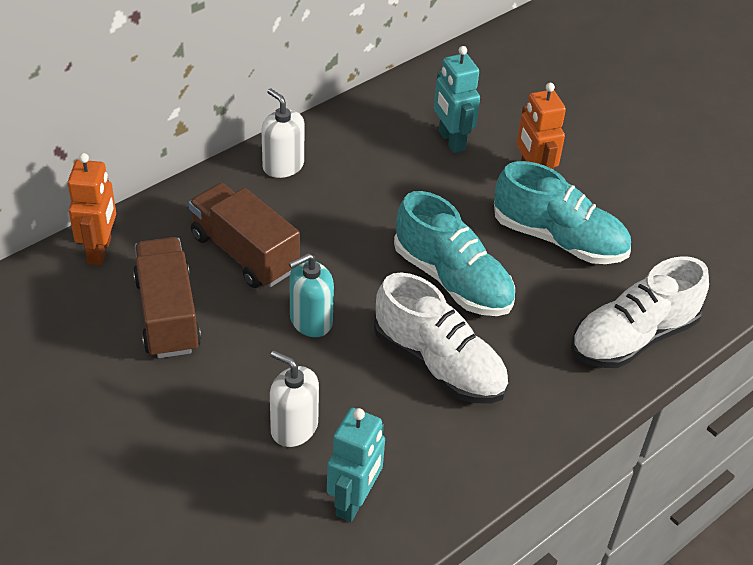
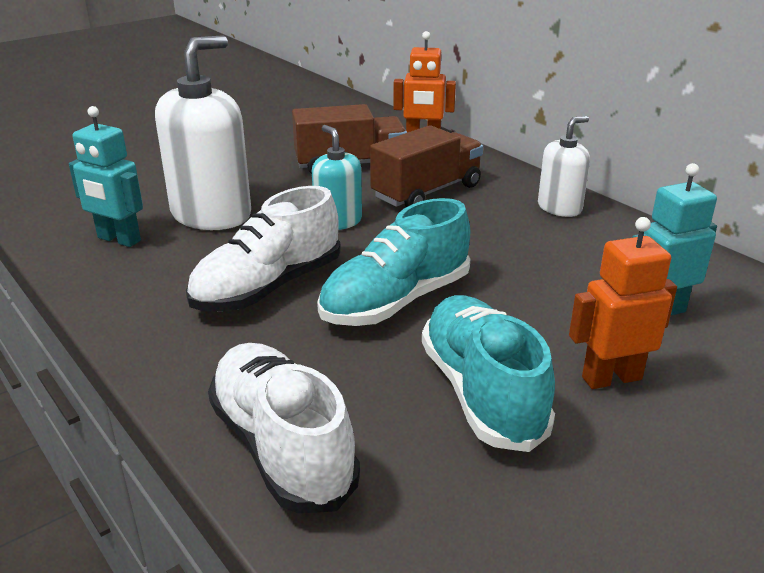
camera: 95 degrees right, 15 degrees down
white soap dispenser [270,350,319,447] -> white soap dispenser [155,35,251,230], size x1.82
turquoise shoe [494,161,631,264] -> turquoise shoe turned 135 degrees clockwise [422,295,555,452]

